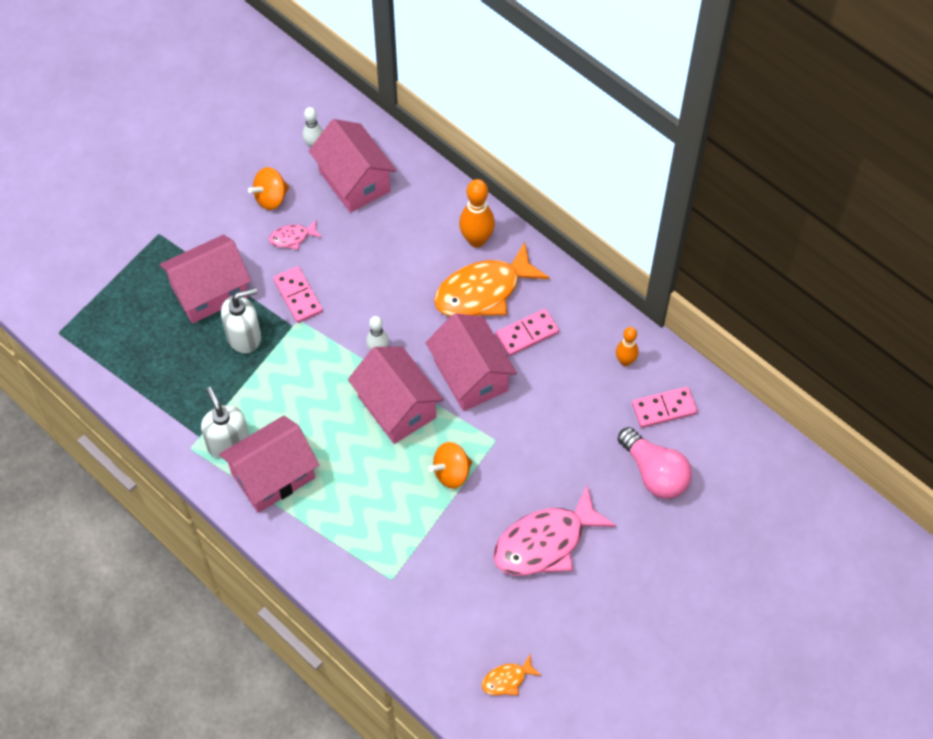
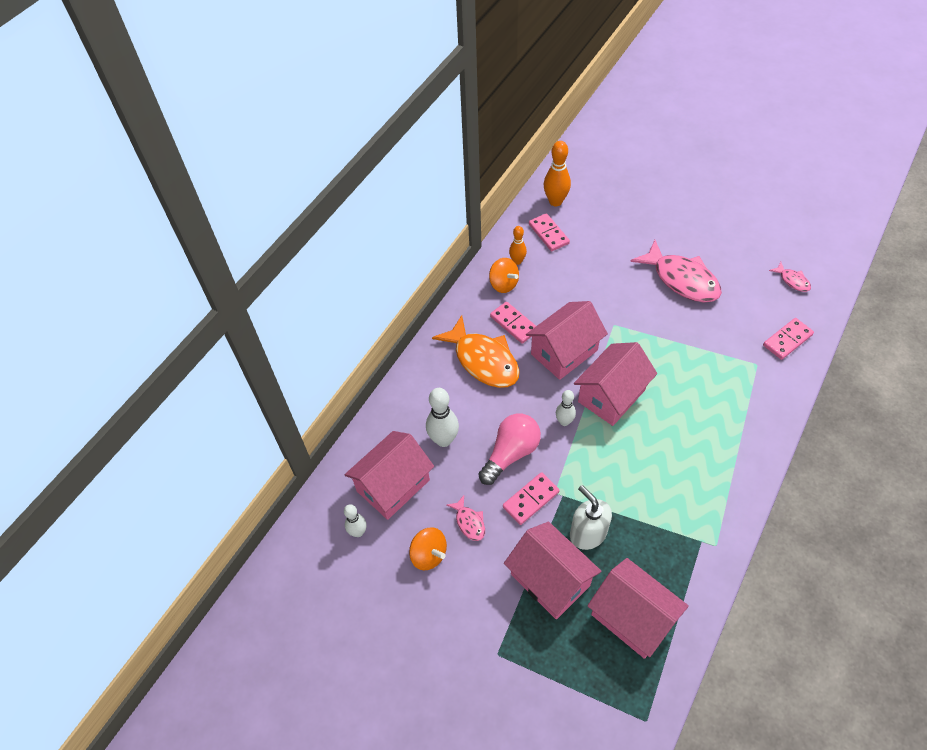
camera: 100 degrees left, 5 degrees down
white soap dispenser [201,387,249,459] -> none
pink house [220,416,319,513] -> pink house moved to [587,558,689,659]
orange spinning top [429,442,472,489] -> orange spinning top moved to [489,258,519,293]
orange bowling pin [459,179,495,247] -> orange bowling pin moved to [544,141,571,206]
orange fish [482,655,542,695] -> pink fish [769,262,811,292]
pink light bulb [618,427,692,499] -> pink light bulb moved to [478,414,541,485]
none -> white bowling pin [426,388,459,447]
none -> pink domino [763,318,814,360]

